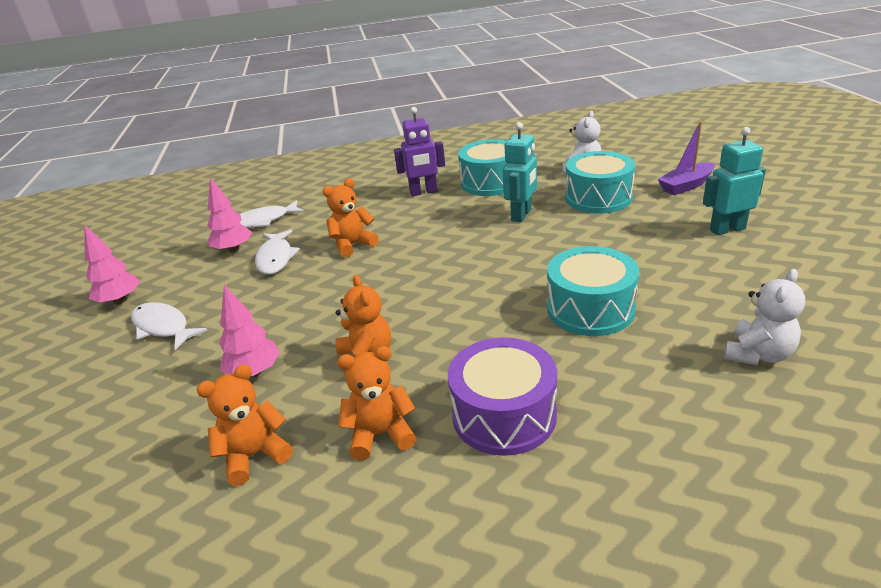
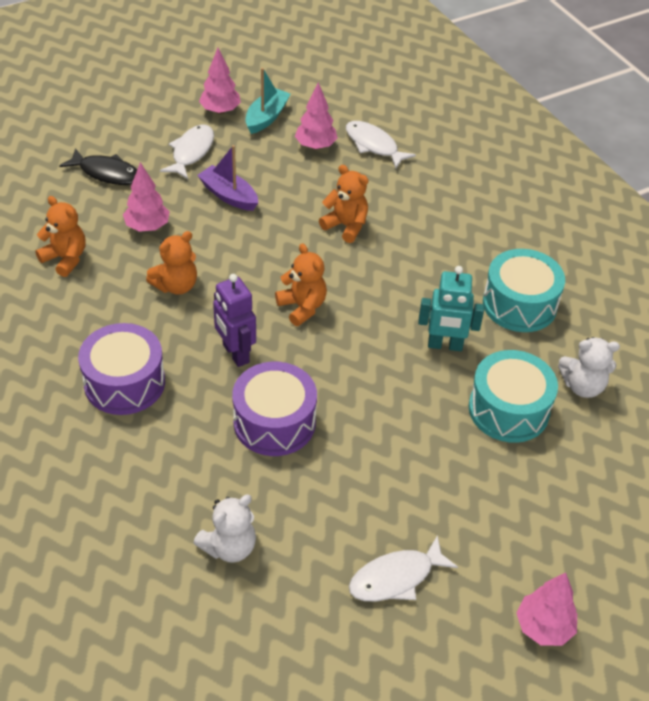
camera: 65 degrees right, 15 degrees up
white fish [255,230,300,275] -> white fish moved to [349,535,458,601]
orange teddy bear [337,346,417,461] -> orange teddy bear moved to [275,243,327,326]
purple robot [394,107,445,196] -> purple robot moved to [213,274,256,367]
turquoise drum [547,246,639,336] -> purple drum [232,362,317,456]
purple boat [658,121,715,195] -> purple boat moved to [197,145,258,211]
turquoise robot [703,127,766,235] -> none
white teddy bear [724,269,805,365] -> white teddy bear turned 60 degrees counterclockwise [193,495,256,563]
none -> black fish [59,148,137,185]
none -> turquoise boat [245,68,291,134]
none -> pink tree [516,573,577,646]

